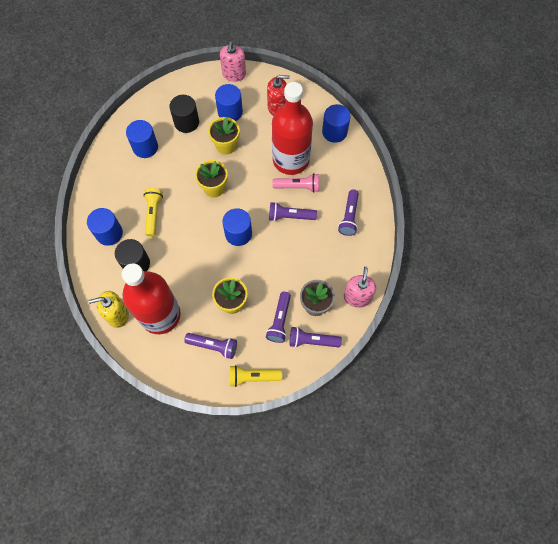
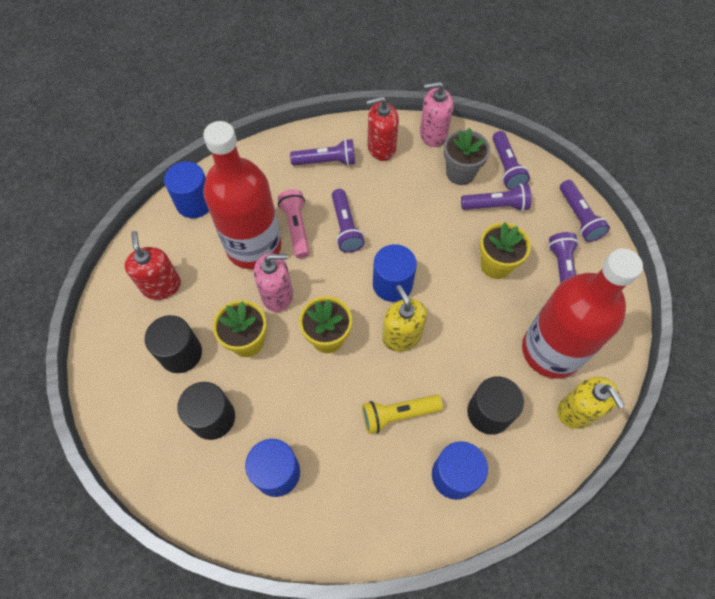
camera: 105 degrees left, 5 degrees down
blue cylinder [215,84,243,121] -> black cylinder [145,315,202,373]
pink soap dispenser [220,42,246,82] -> pink soap dispenser moved to [254,253,293,312]
yellow flashlight [230,365,282,387] -> purple flashlight [560,180,610,242]
none -> red soap dispenser [367,96,399,161]
none -> yellow soap dispenser [382,285,427,352]

